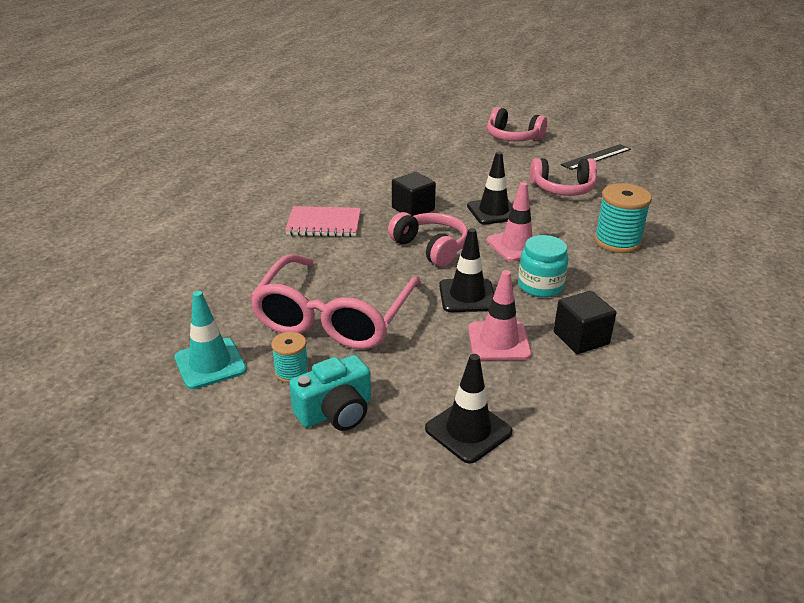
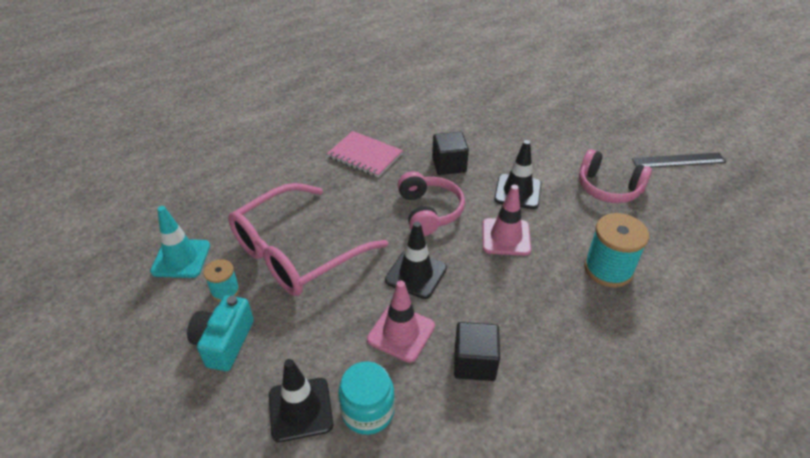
camera: 30 degrees right, 10 degrees up
turquoise camera [289,355,371,431] -> turquoise camera turned 105 degrees clockwise [187,295,254,371]
pink headphones [487,107,547,141] -> none
turquoise jar [518,235,568,298] -> turquoise jar moved to [338,361,395,435]

